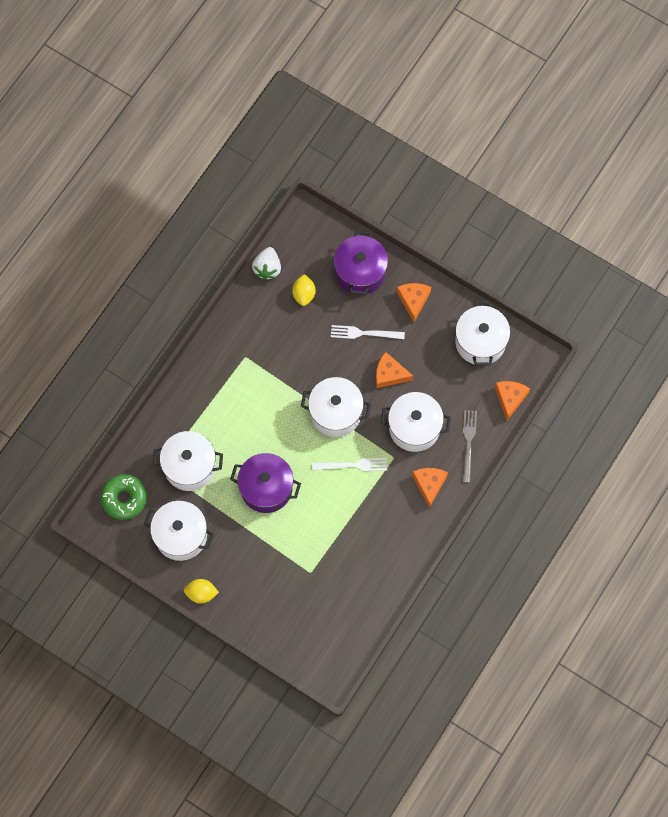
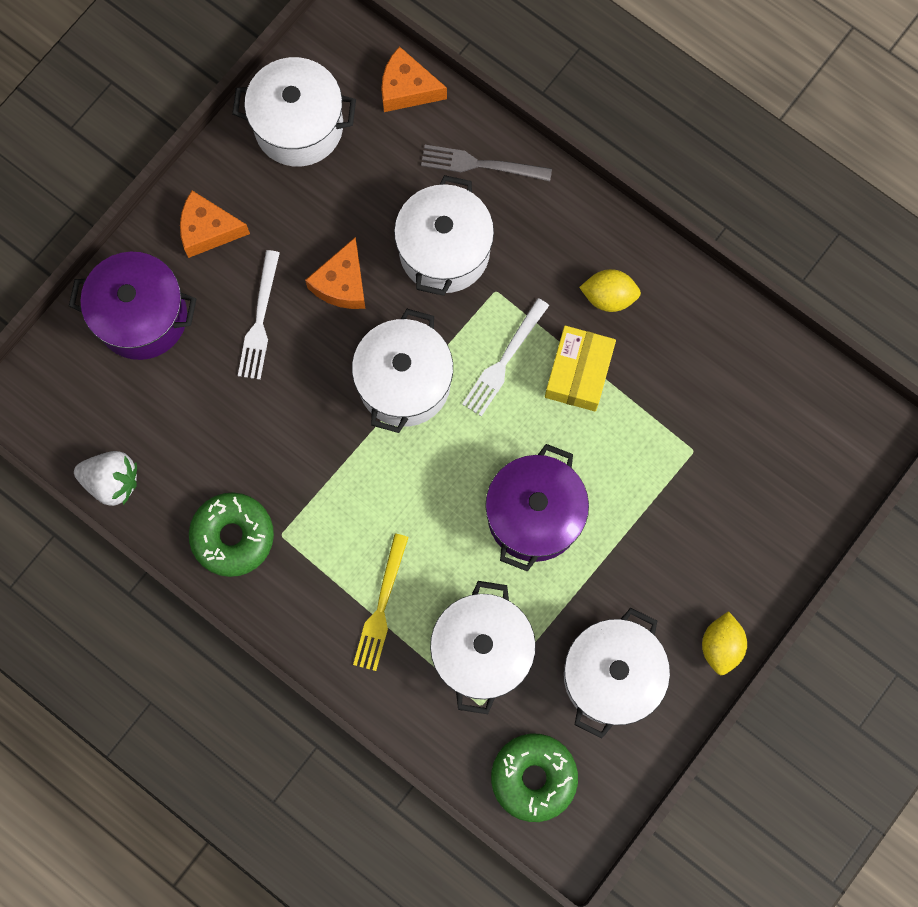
camera: 85 degrees left, 5 degrees up
yellow lemon [292,274,315,306] -> yellow lemon moved to [579,269,641,312]
white fork [312,458,387,471] -> white fork turned 150 degrees counterclockwise [462,298,549,416]
orange cheese [412,468,448,508] -> none
none -> green donut [189,492,274,577]
none -> yellow fork [353,534,409,671]
none -> yellow box [545,326,616,411]

